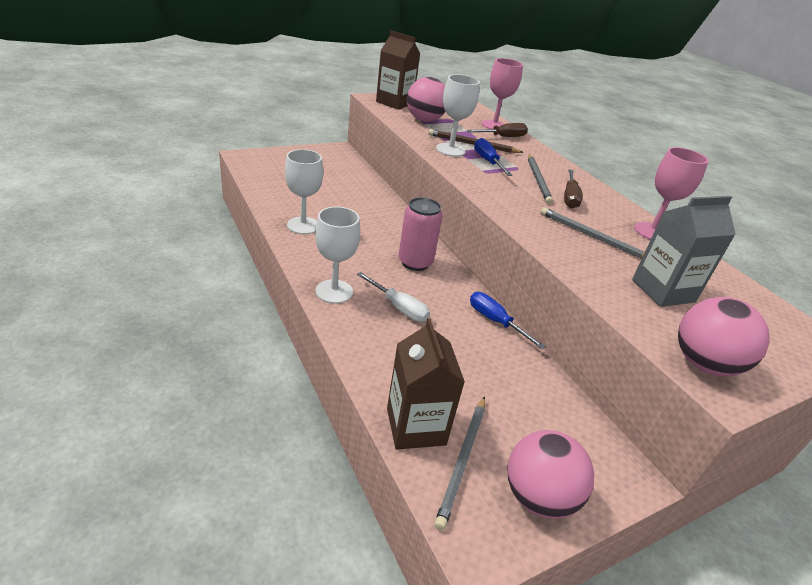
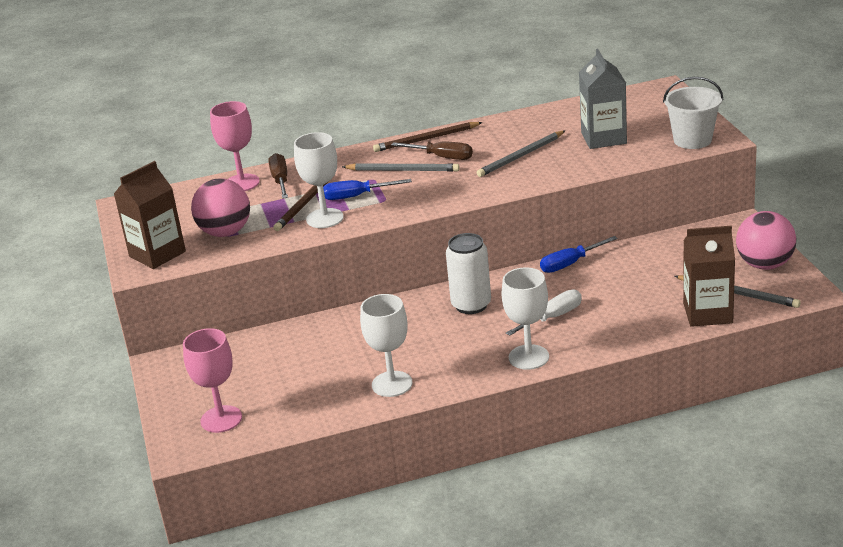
camera: 70 degrees left, 5 degrees down
pink can [398,197,443,271] -> white can [446,233,491,314]
pink goblet [634,147,709,240] -> pink goblet moved to [183,328,242,433]
pink ball [678,297,770,376] -> white bucket [663,77,723,149]
none -> brown pencil [373,122,483,152]

